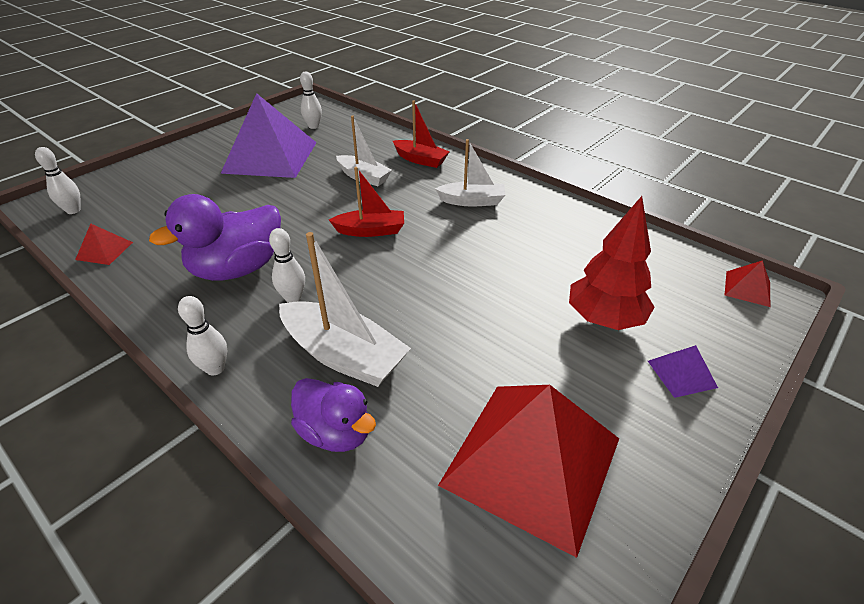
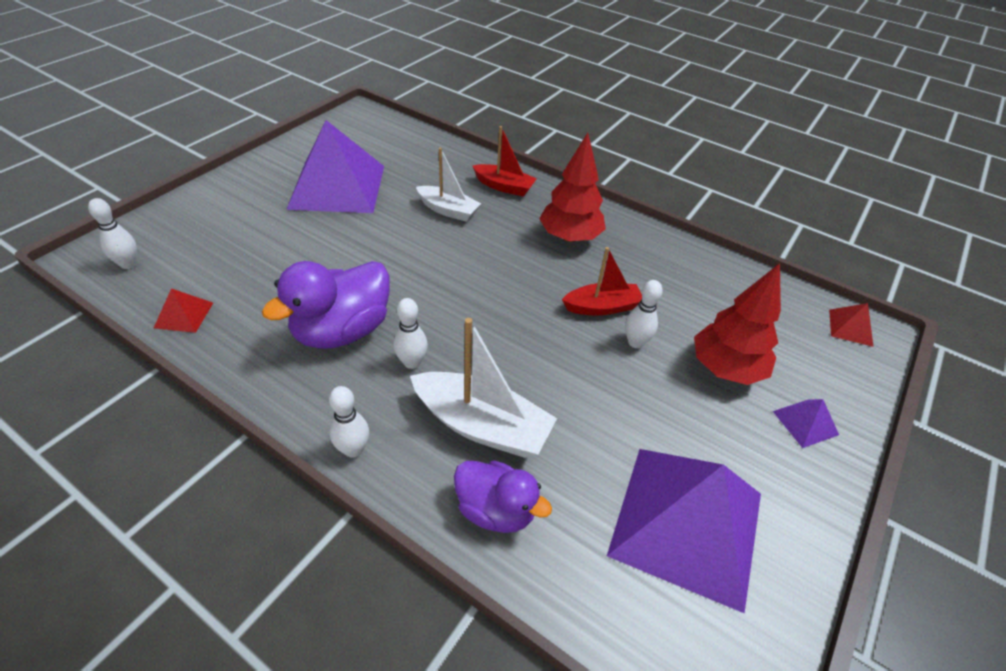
camera: 10 degrees left, 5 degrees up
white bowling pin [300,72,322,129] -> white bowling pin moved to [625,280,663,348]
red boat [329,167,404,237] -> red boat moved to [562,247,642,316]
white boat [435,139,505,206] -> red tree [539,133,606,242]
red pyramid [438,385,619,558] -> purple pyramid [607,449,761,614]

